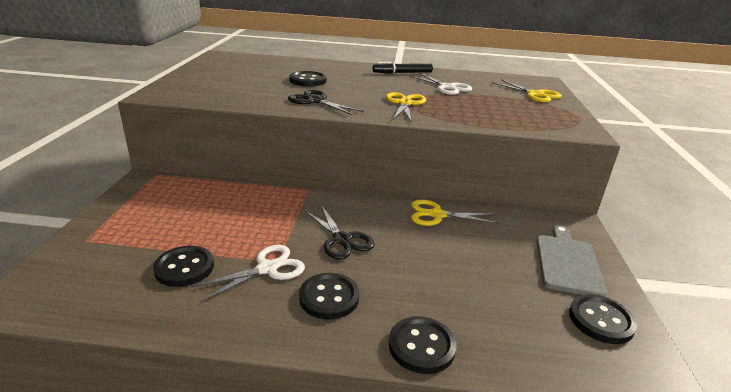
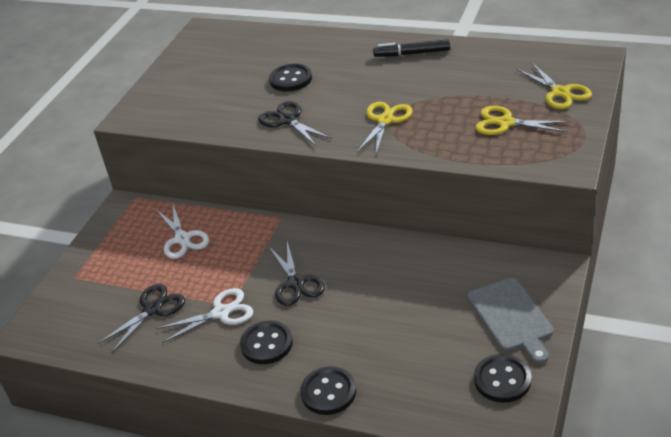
camera: 20 degrees right, 10 degrees up
black button [153,246,214,287] -> black scissors [97,284,185,353]
white scissors [409,73,472,95] -> white scissors moved to [156,205,209,259]
yellow scissors [411,199,499,226] -> yellow scissors moved to [475,106,570,135]
grey cutting board [536,225,607,297] -> grey cutting board turned 135 degrees clockwise [467,278,554,364]

